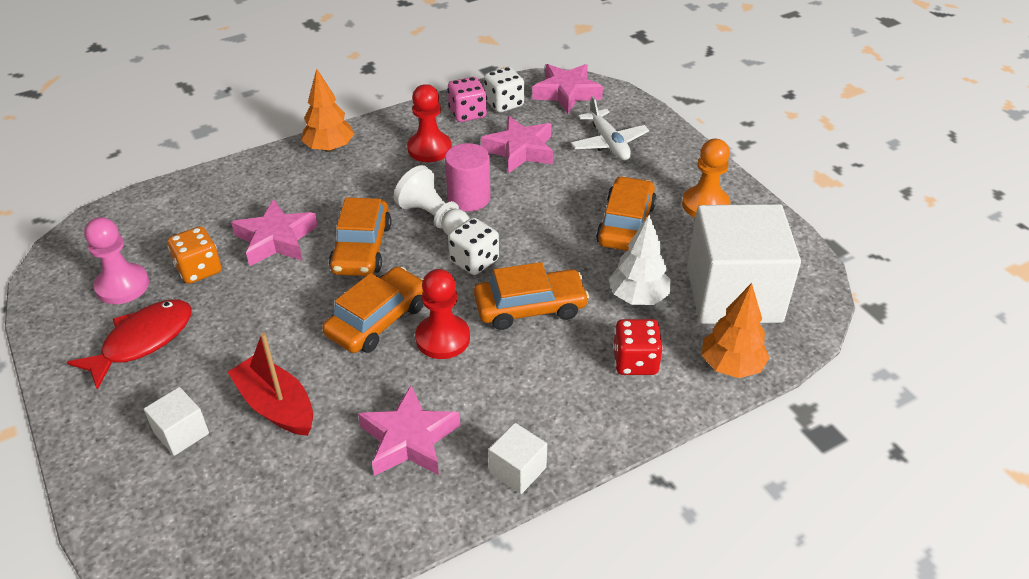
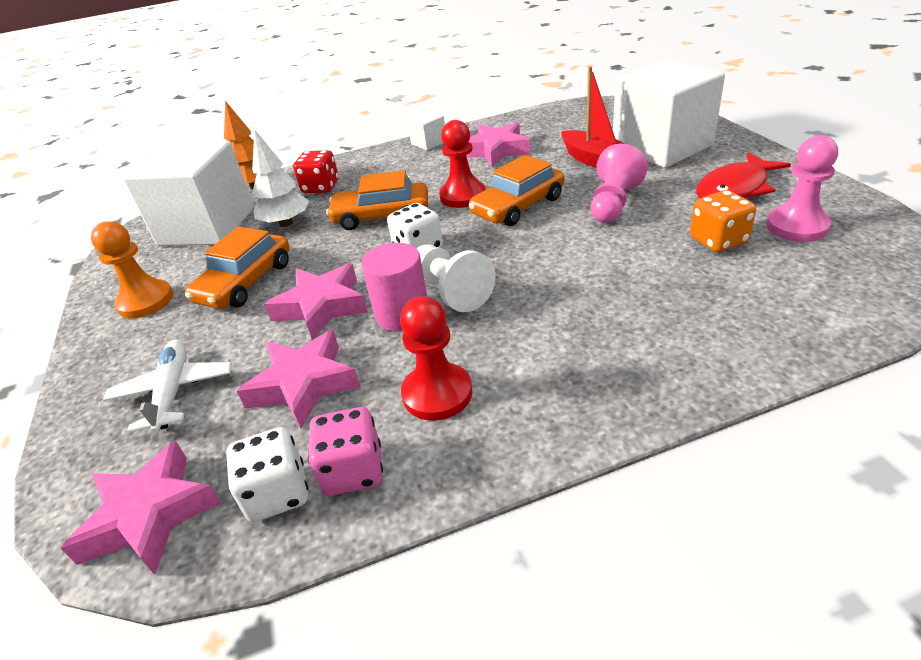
camera: 165 degrees left, 5 degrees down
white cube [144,387,209,456] -> white cube [613,59,725,168], size x2.38
pink star [231,199,318,266] -> pink star moved to [264,263,368,340]
orange tree [301,69,354,152] -> none
orange car [329,197,391,276] -> none
none -> pink pawn [591,144,648,223]

